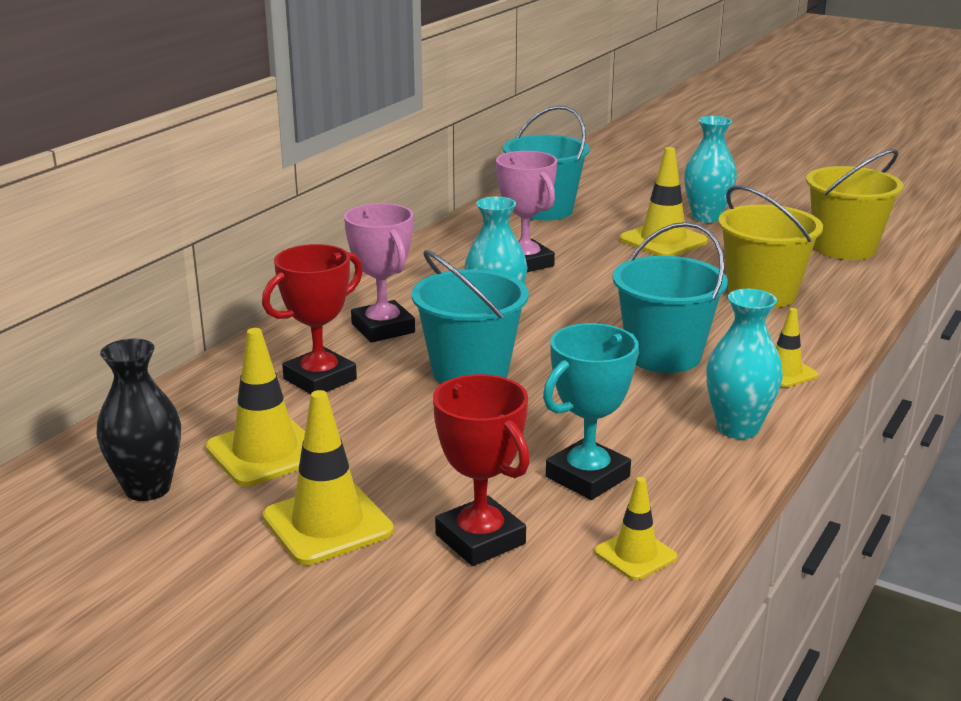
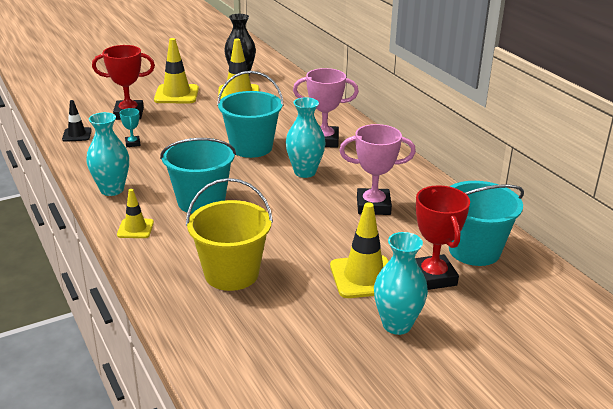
camera: 120 degrees right, 5 degrees up
red trophy [262,244,363,394] -> red trophy moved to [415,185,470,290]
turquoise trophy [543,323,639,500] -> turquoise trophy [120,108,141,147], size x0.49
yellow traffic cone [595,477,677,580] -> black traffic cone [62,100,92,142]
yellow bucket [806,149,904,260] -> none

